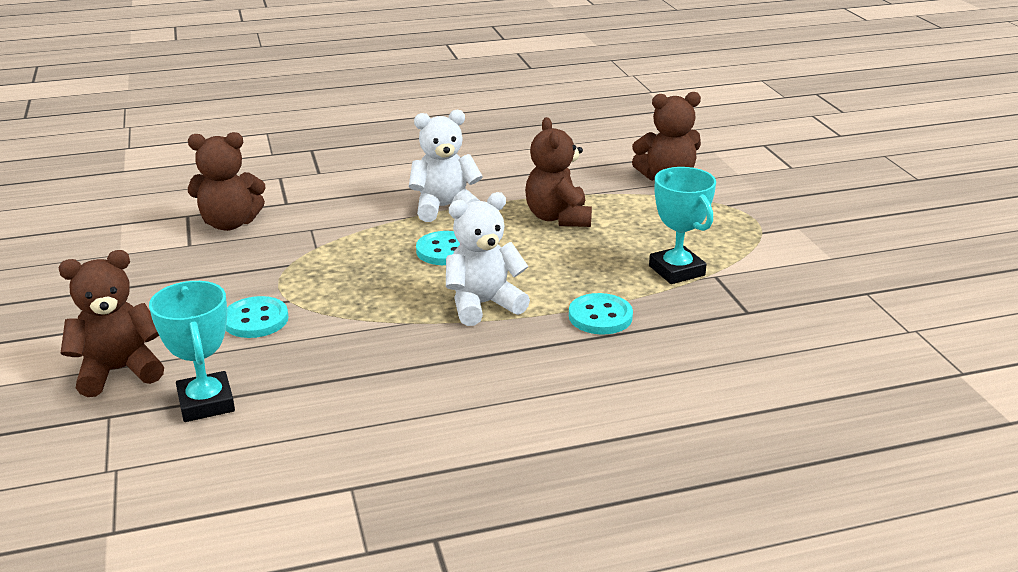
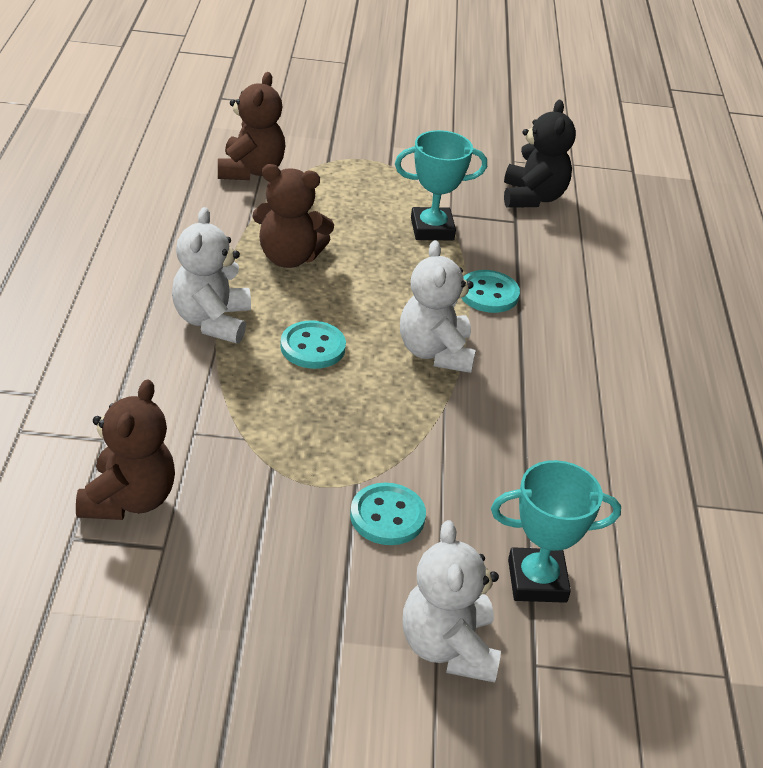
camera: 75 degrees left, 10 degrees up
brown teddy bear [58,250,164,397] -> white teddy bear [403,520,501,683]
none -> black teddy bear [504,100,576,208]

